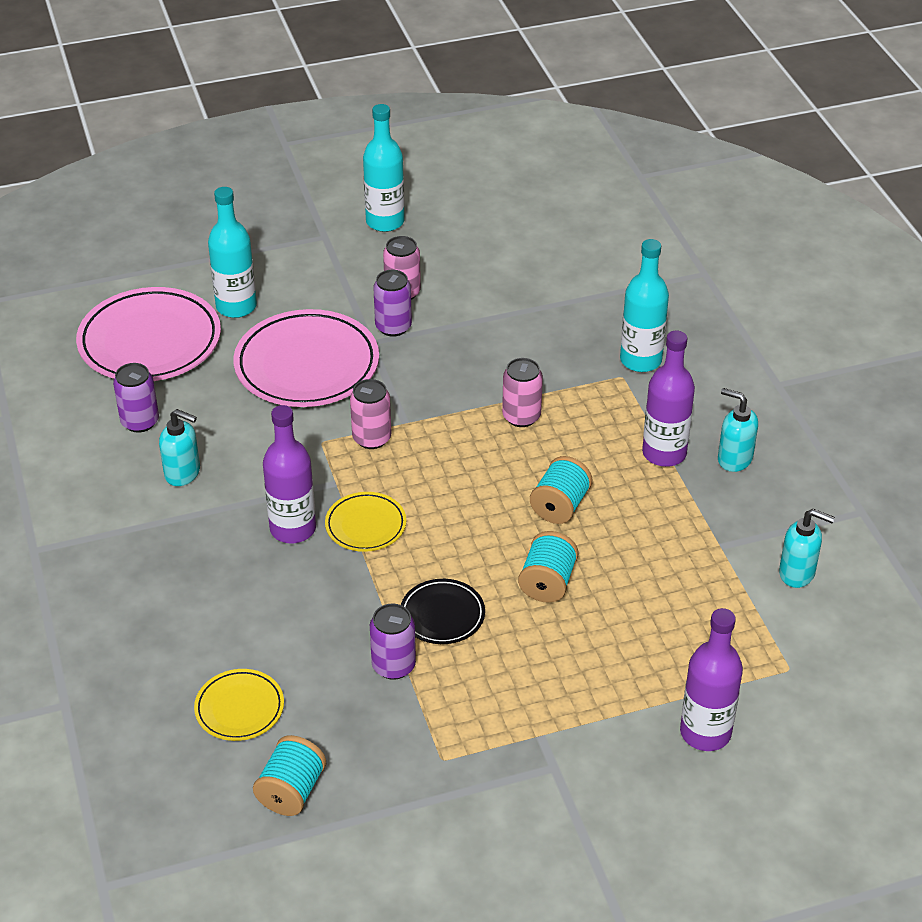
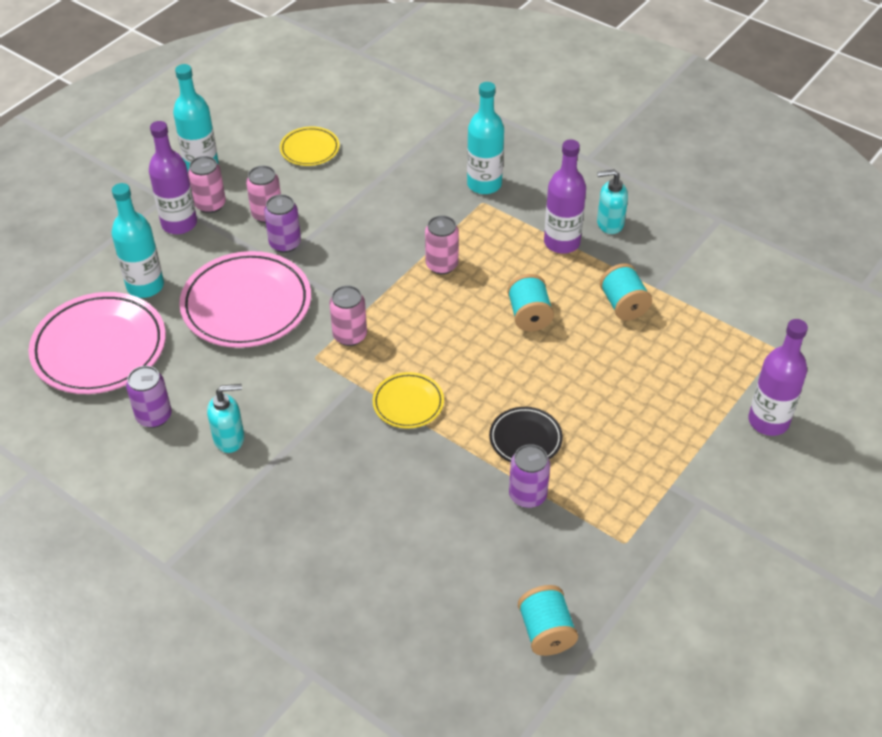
camera: 35 degrees left, 5 degrees up
yellow plate [194,669,284,741] -> yellow plate moved to [280,127,340,166]
purple bottle [263,405,316,543] -> purple bottle moved to [149,121,197,234]
turquoise spool [518,531,579,603] -> turquoise spool moved to [600,263,652,321]
turquoise soap dispenser [779,509,835,588] -> none
none -> pink can [188,156,226,213]

